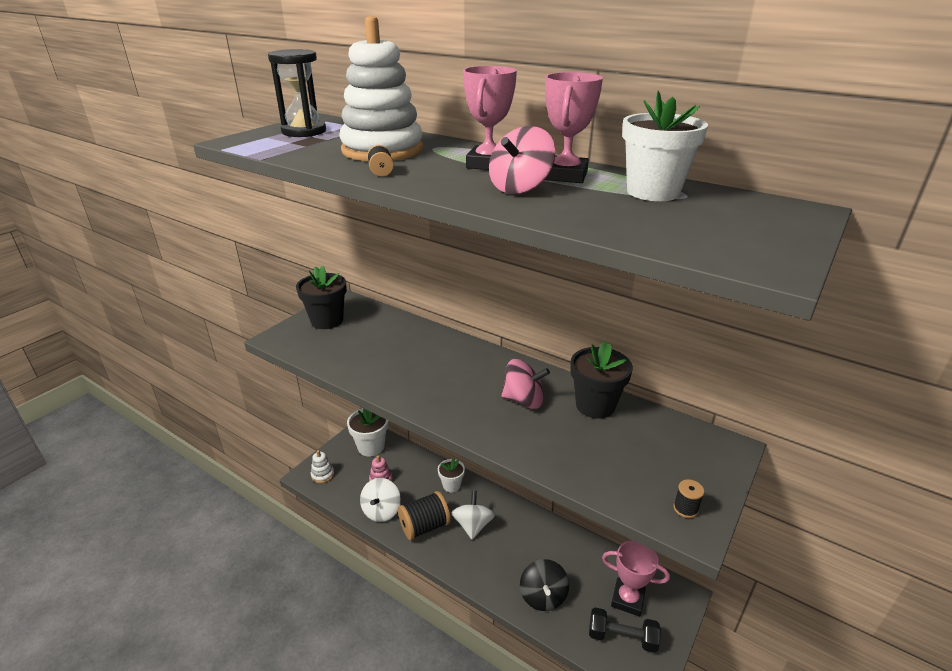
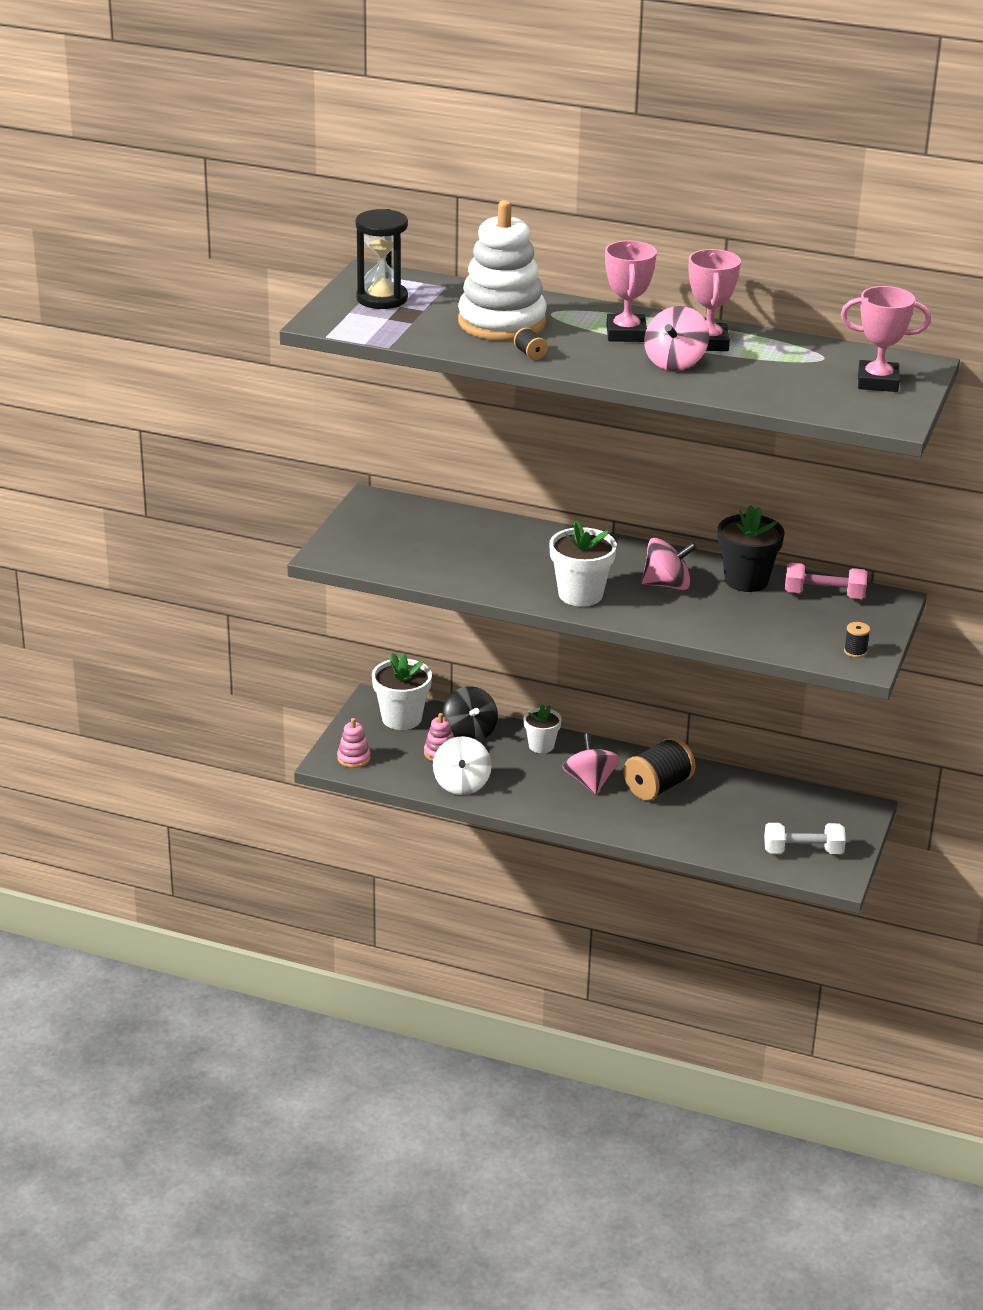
camera: 15 degrees left, 0 degrees up
black flower pot [296,266,347,329] -> none
white stacking toy [311,450,334,483] -> pink stacking toy [337,718,370,768]
black spool [398,491,451,540] -> black spool moved to [623,737,696,800]
white spinning top [451,491,495,539] -> pink spinning top [562,733,620,794]
black spinning top [520,559,569,611] -> black spinning top moved to [442,686,498,741]
black dumbbell [589,607,661,653] -> white dumbbell [764,823,846,854]
pink trophy [602,540,670,617] -> pink trophy moved to [841,286,931,392]
white flower pot [622,91,708,201] -> white flower pot moved to [549,521,617,607]
none -> pink dumbbell [785,563,868,599]

